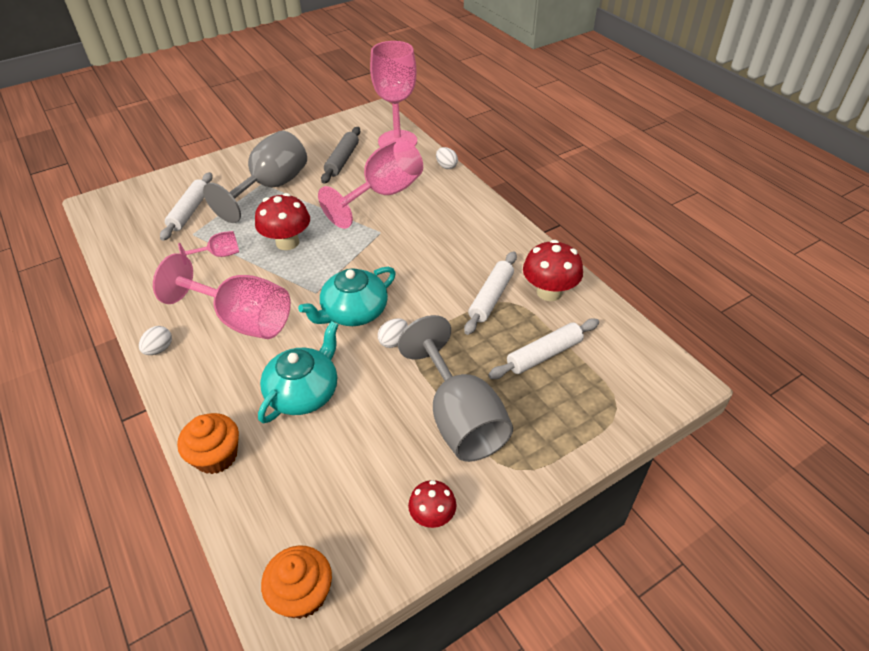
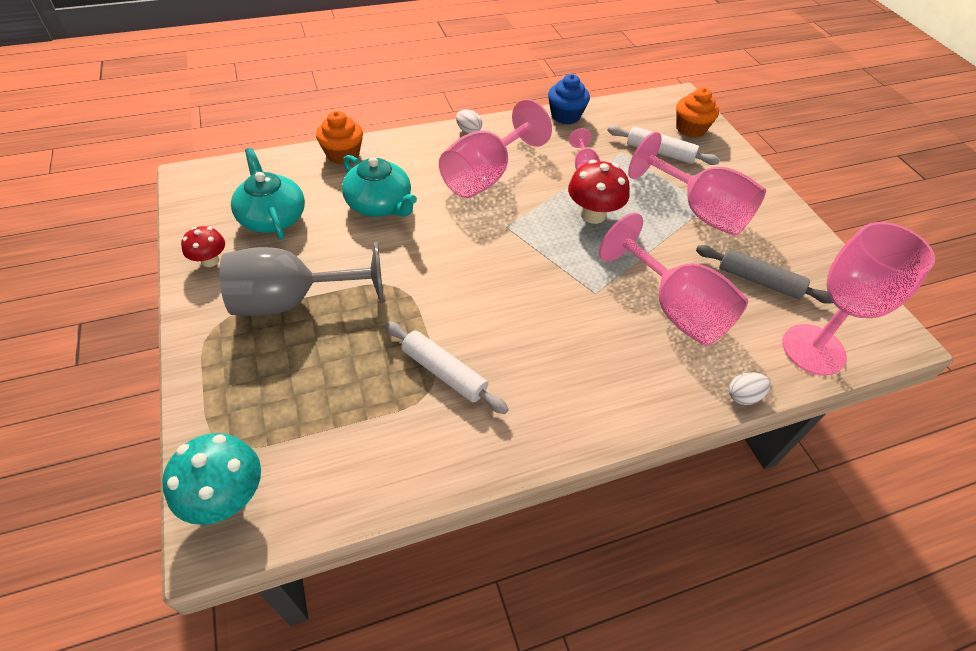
camera: 100 degrees right, 5 degrees up
grey goblet [203,131,307,223] -> pink goblet [628,132,766,236]
orange cupcake [261,545,332,619] -> orange cupcake moved to [676,88,719,138]
turquoise teapot [298,267,396,326] -> turquoise teapot moved to [231,148,305,240]
white egg [378,318,408,348] -> none
white rolling pin [488,318,599,379] -> none
red mushroom [523,240,583,301] -> none
none -> turquoise mushroom [162,433,261,525]
none -> blue cupcake [548,74,590,124]

